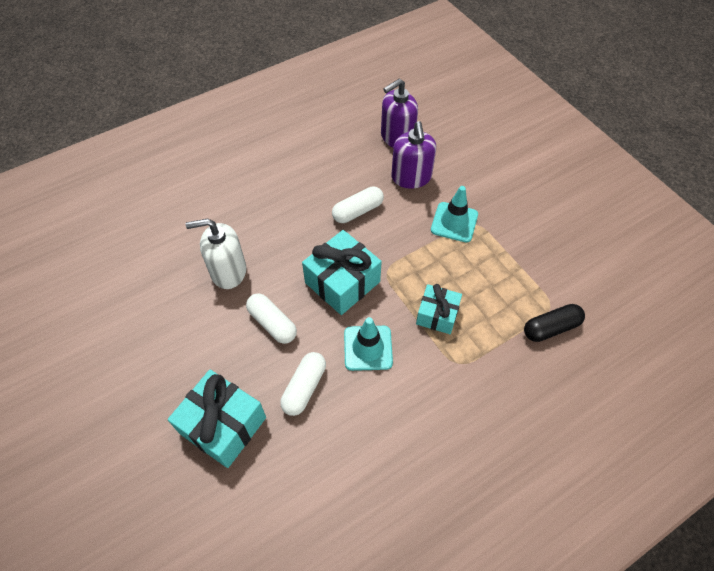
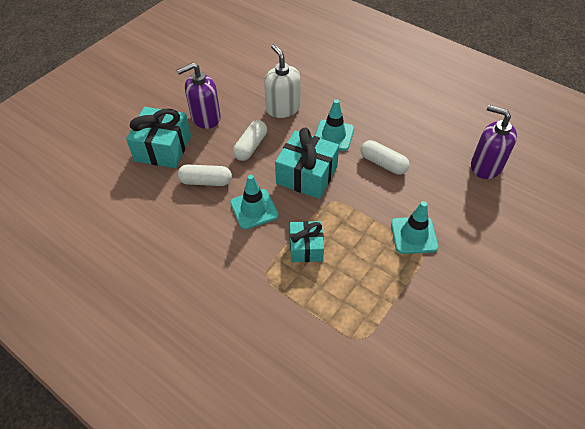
camera: 70 degrees right, 5 degrees down
purple soap dispenser [391,121,436,189] -> purple soap dispenser moved to [177,62,221,129]
black capsule [524,304,585,342] -> none
none -> turquoise traffic cone [315,99,354,151]

